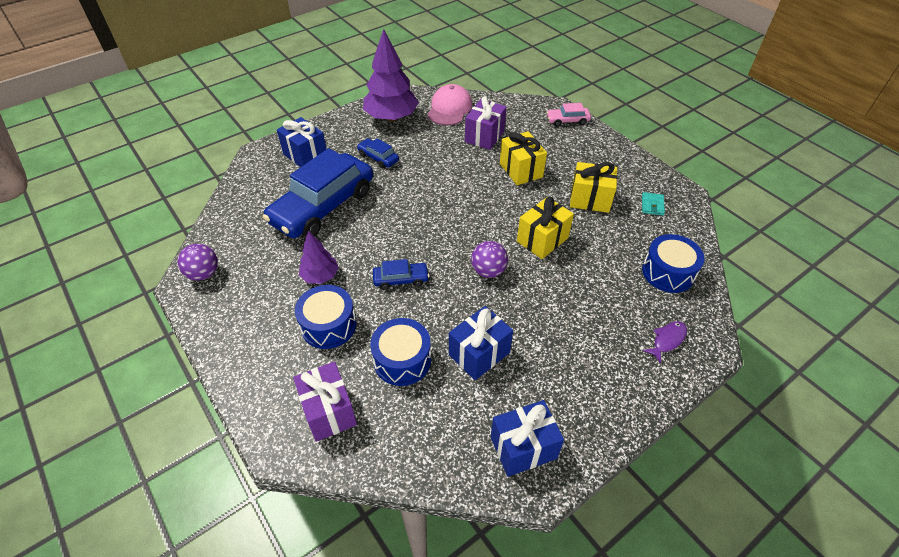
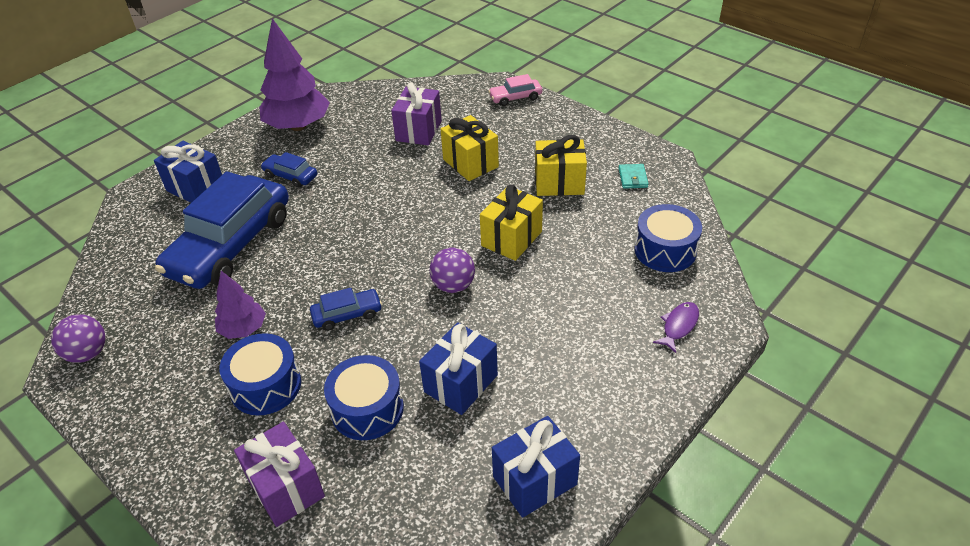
camera: 10 degrees left, 5 degrees down
pink cap [427,84,472,125] -> none

